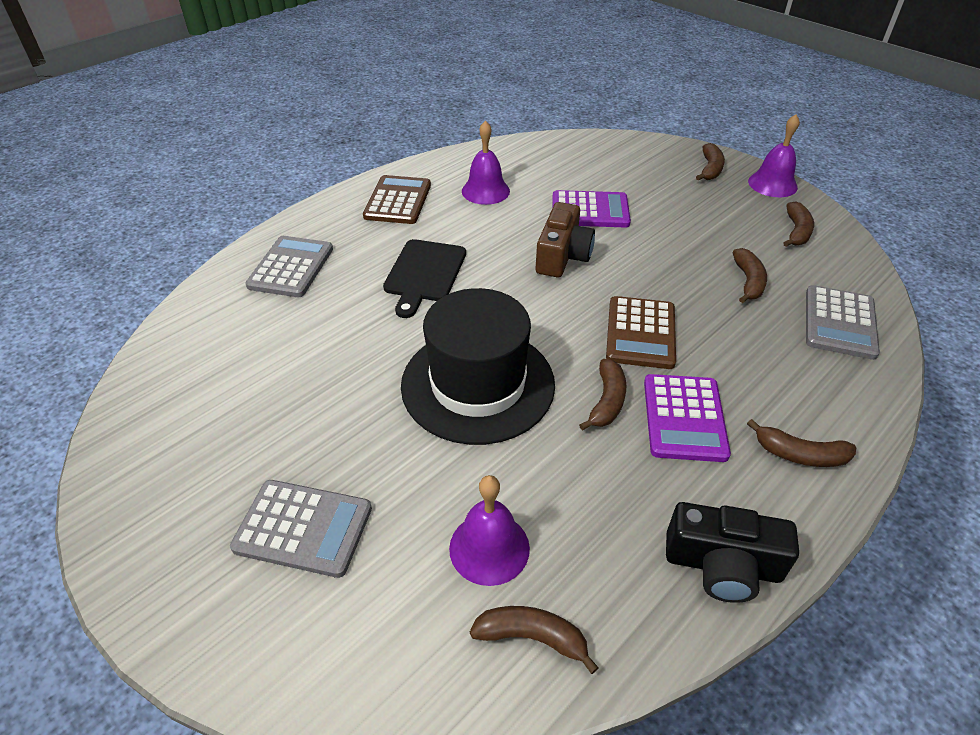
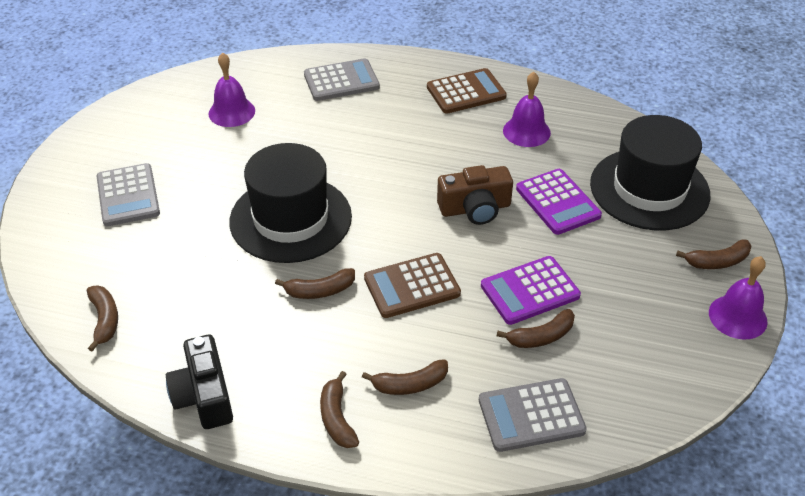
camera: 60 degrees right, 0 degrees up
black cutting board [383,239,466,318] -> none
purple bell [449,475,530,586] -> purple bell moved to [209,52,255,127]
purple calculator [644,374,731,462] -> purple calculator moved to [481,256,581,325]
brown banana [783,202,814,247] -> brown banana moved to [362,359,448,395]
none -> black hat [590,115,710,230]

